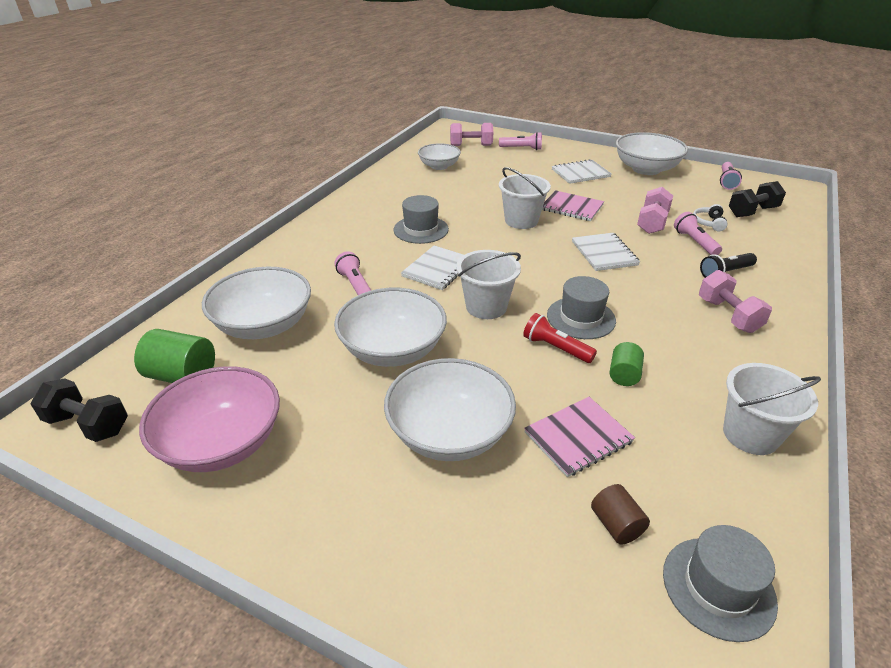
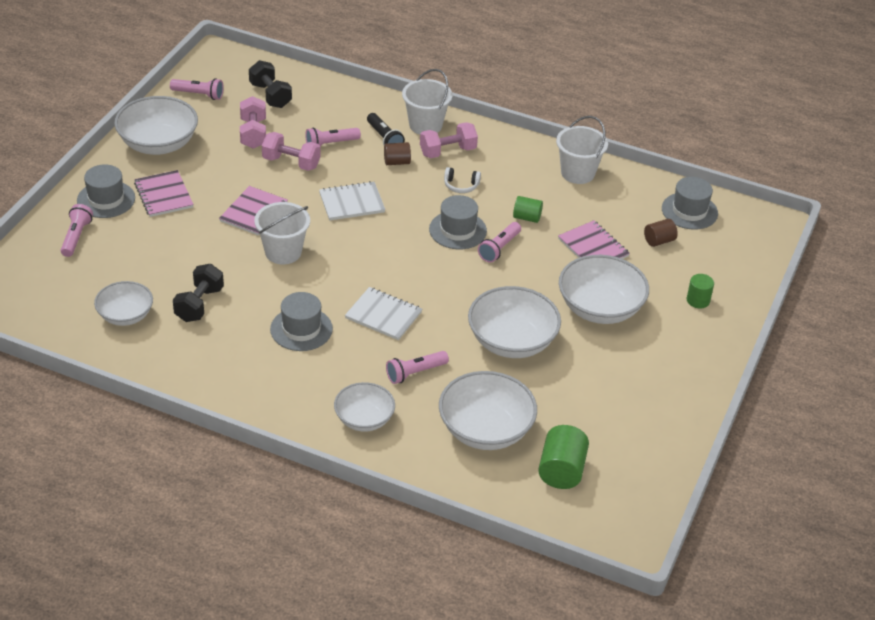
camera: 95 degrees left, 5 degrees up
black dumbbell [31,378,128,442] -> black dumbbell moved to [173,264,224,322]
pink bowl [139,366,280,472] -> none
pink dumbbell [450,123,493,146] -> pink dumbbell moved to [240,96,266,149]
white bucket [456,250,521,319] -> white bucket moved to [402,69,452,135]
red flashlight [523,313,597,363] -> pink flashlight [478,222,521,262]
white notebook [552,159,612,184] -> pink notebook [134,170,194,217]
white headphones [693,204,727,231] -> white headphones moved to [444,167,481,193]
none -> grey hat [77,164,135,218]
none -> white bowl [334,382,395,432]
none -> brown cylinder [384,142,411,165]
none -> green cylinder [687,274,714,309]

